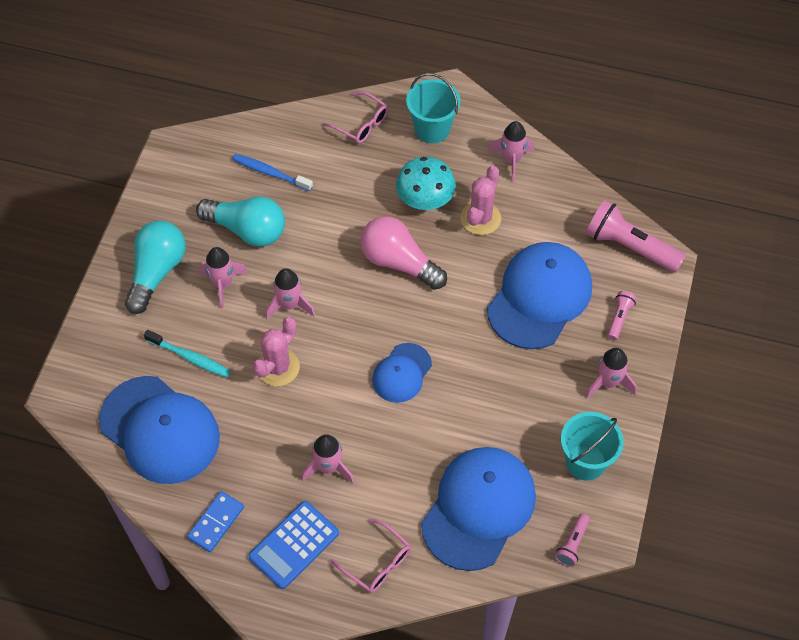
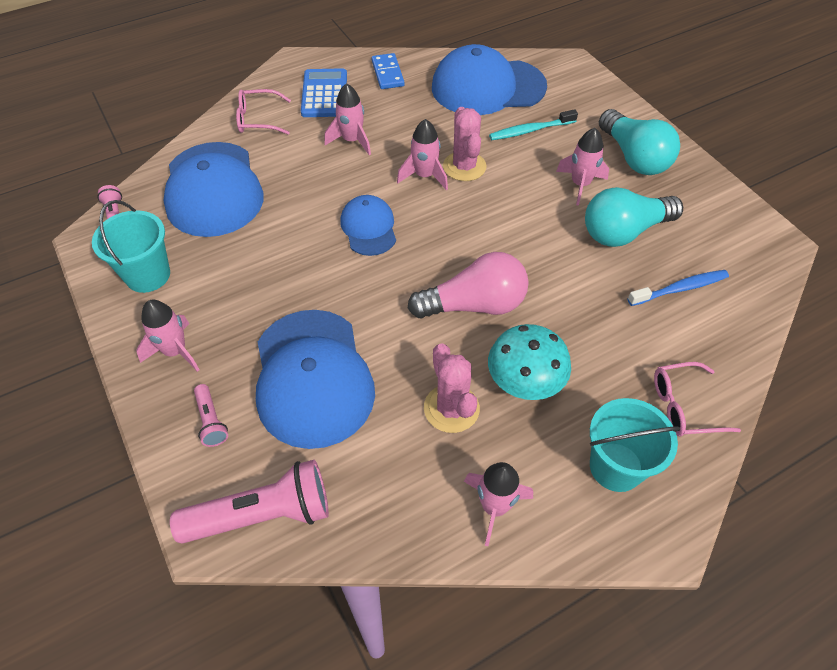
camera: 135 degrees right, 5 degrees down
pink rocket [265,268,315,319] -> pink rocket moved to [397,119,448,190]

